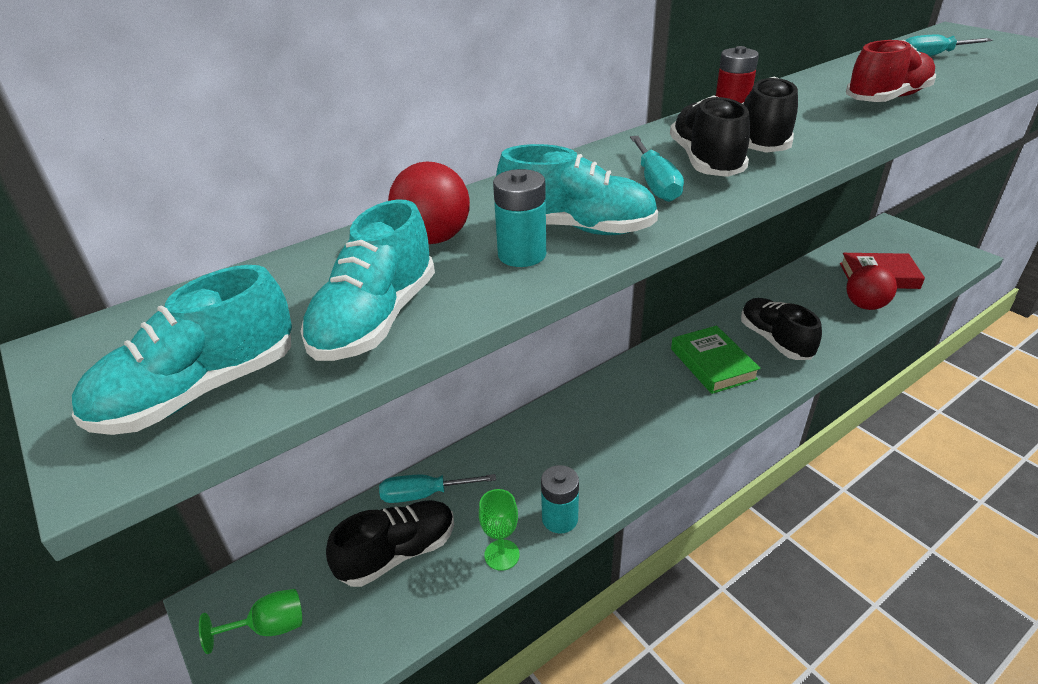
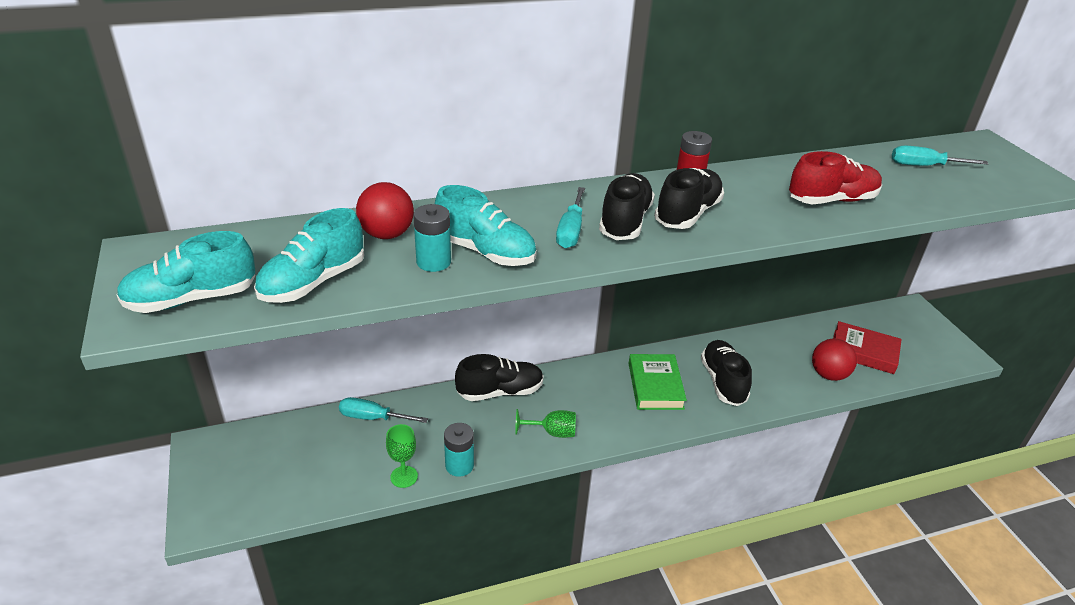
camera: 15 degrees right, 0 degrees up
green goblet [199,589,302,654] -> green goblet moved to [515,409,576,438]
black shoe [326,500,454,587] -> black shoe moved to [455,354,544,401]

